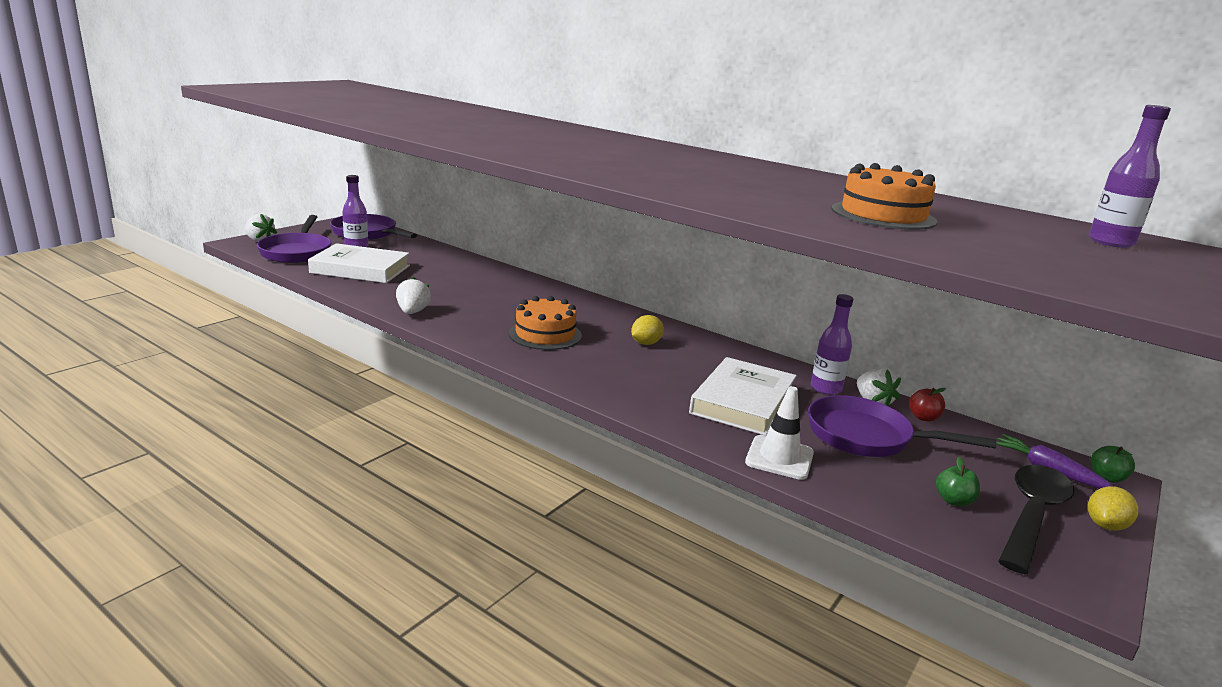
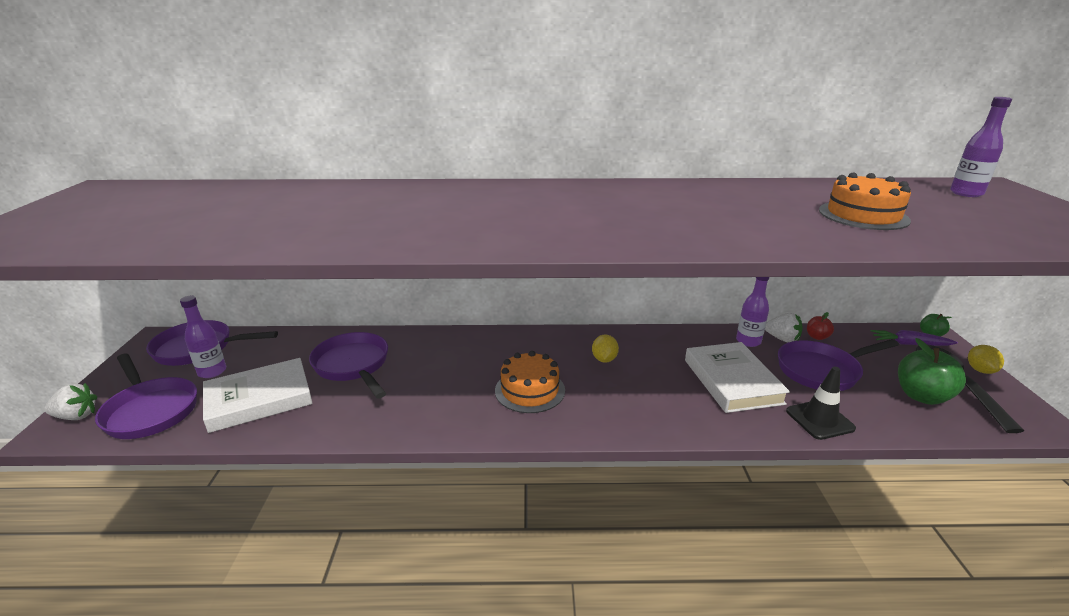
camera: 35 degrees left, 5 degrees up
white strawberry [396,277,431,314] -> none
white traffic cone [745,386,814,480] -> black traffic cone [786,367,856,440]
green apple [936,457,980,506] -> green apple [898,338,966,405], size x1.93
none -> purple pan [309,332,388,398]

